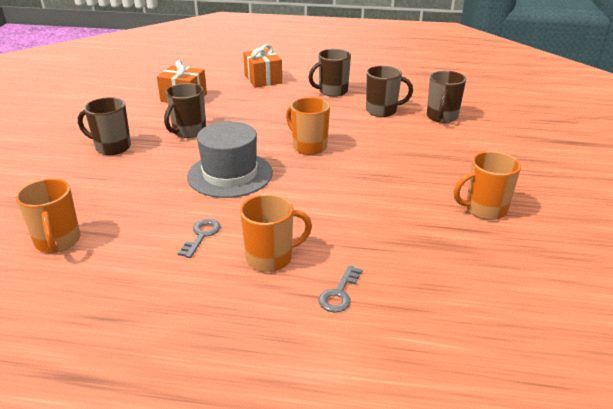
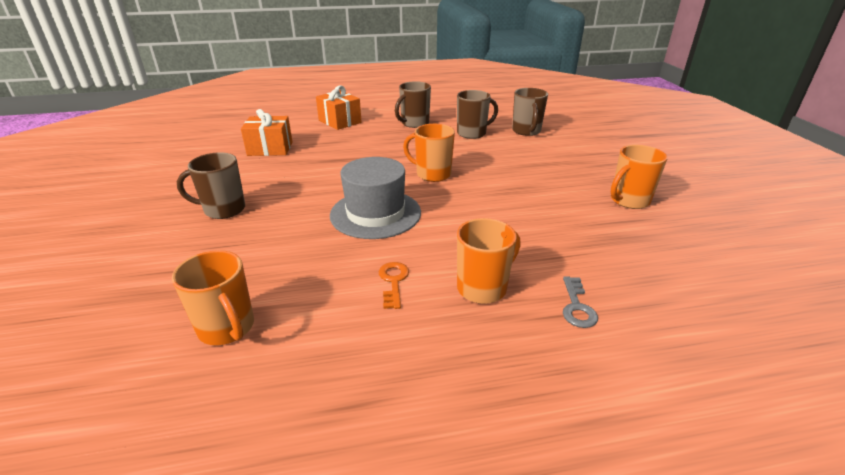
camera: 20 degrees left, 0 degrees up
brown mug [164,83,206,138] -> none
grey key [177,219,221,258] -> orange key [379,262,409,309]

